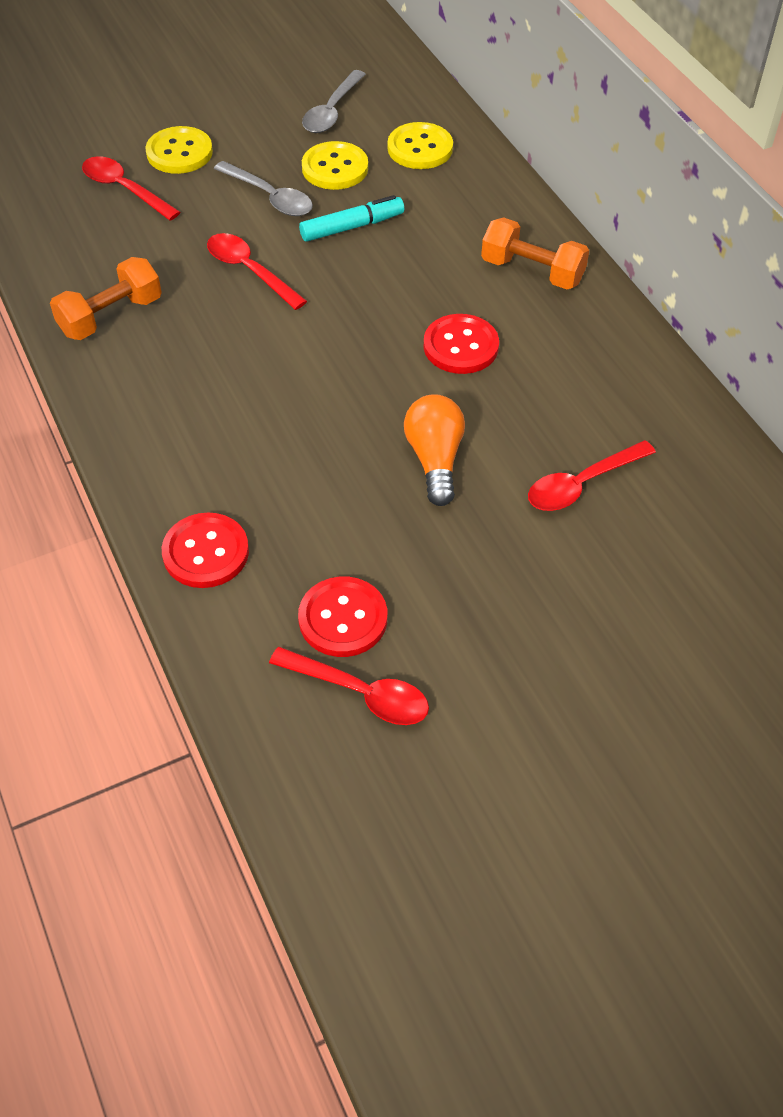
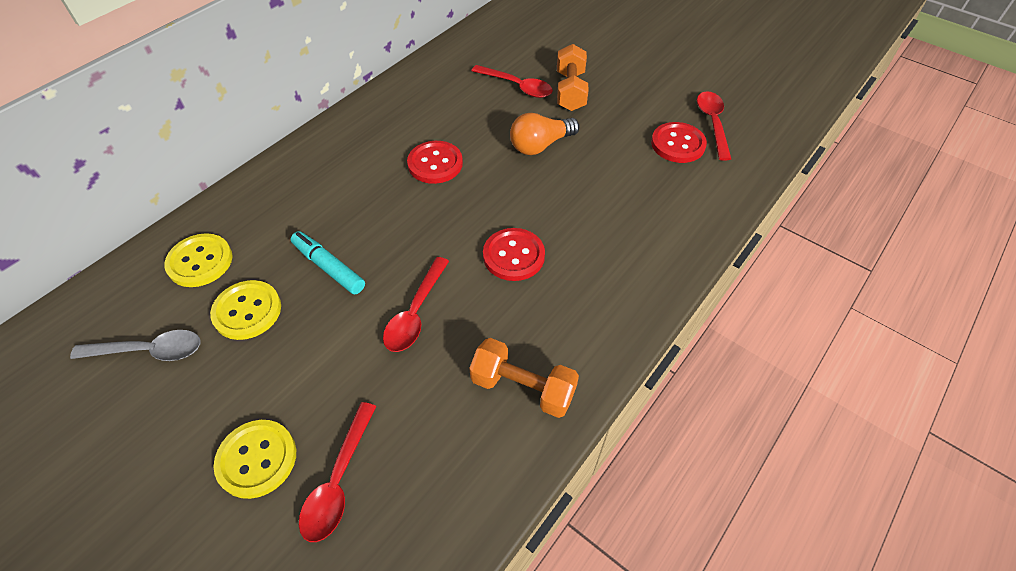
camera: 115 degrees left, 0 degrees up
red button [162,513,249,588] -> red button moved to [483,228,545,281]
grey spoon [214,161,313,216] -> none
orange dumbbell [481,217,589,290] -> orange dumbbell moved to [557,44,589,111]

